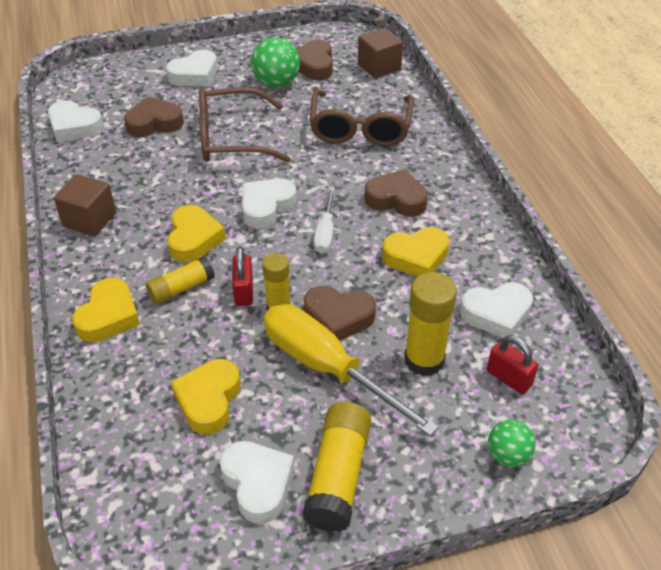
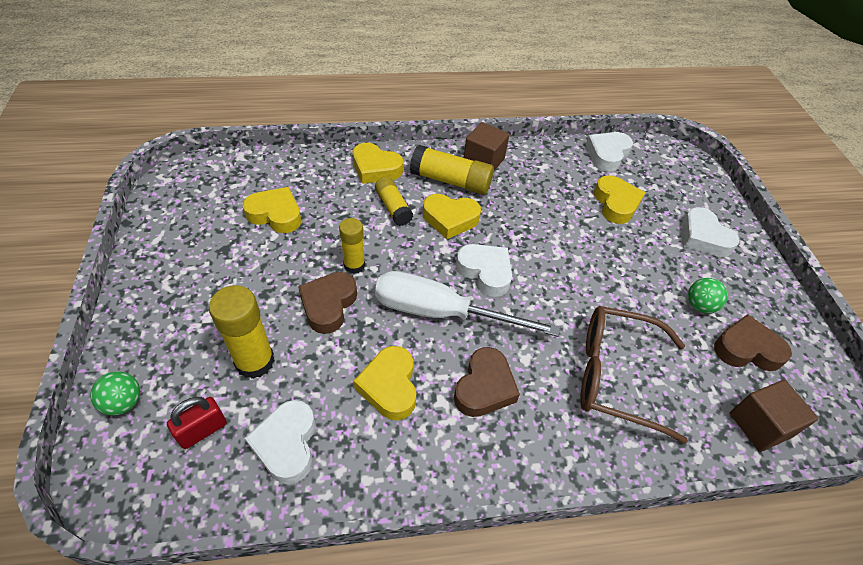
camera: 95 degrees right, 5 degrees up
brown heart [124,96,184,137] -> yellow heart [594,175,645,224]
brown glasses [199,87,291,162] -> none
white heart [220,441,294,524] -> none
red padlock [232,247,253,306] -> none
green ball [251,37,300,88] -> green ball [688,278,728,314], size x0.62
yellow screwdriver [264,304,439,436] -> none
yellow glue stick [302,402,371,532] -> yellow glue stick moved to [410,145,494,195]
white screwdriver [314,187,335,254] -> white screwdriver [375,271,560,337], size x1.96

